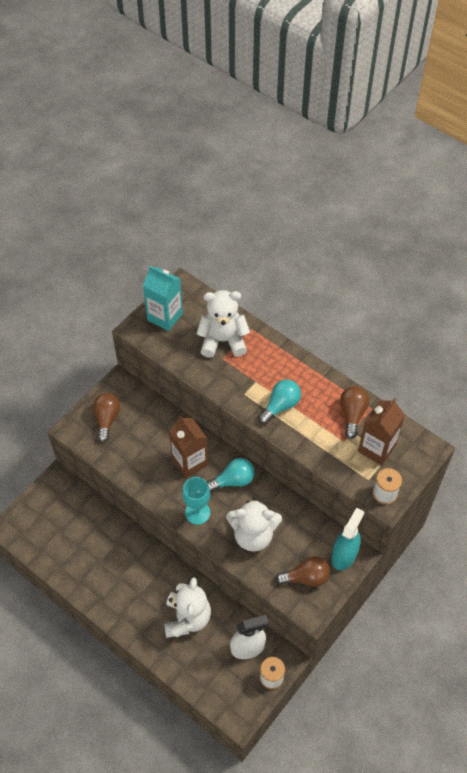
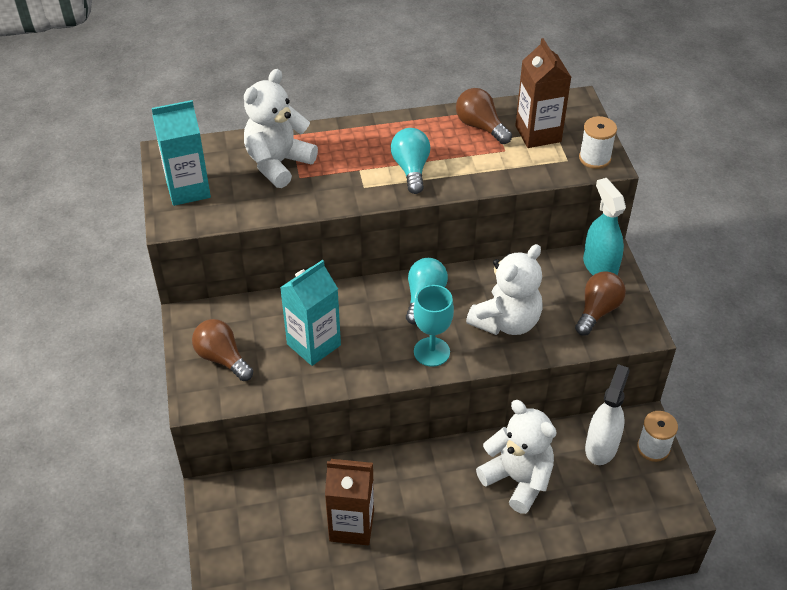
camera: 50 degrees left, 10 degrees down
brown carton [169,415,208,478] -> brown carton moved to [325,459,374,545]
none -> turquoise carton [280,260,341,366]

